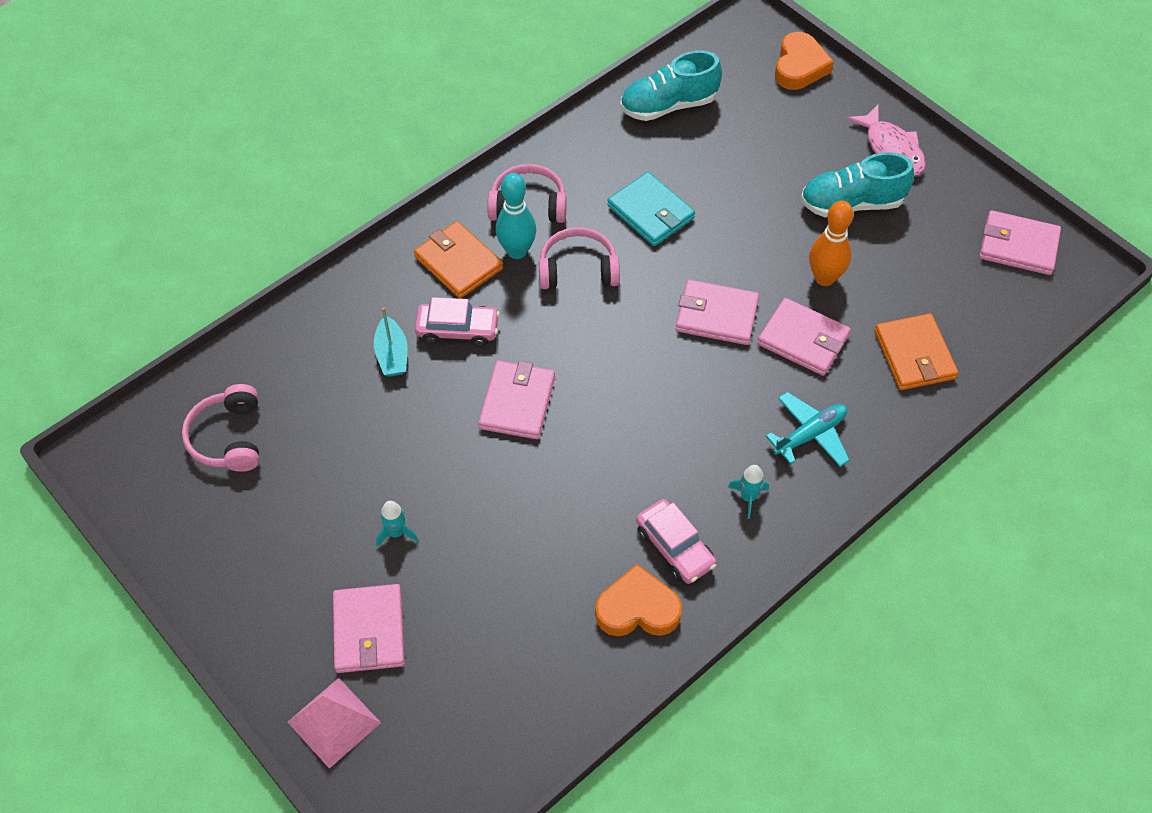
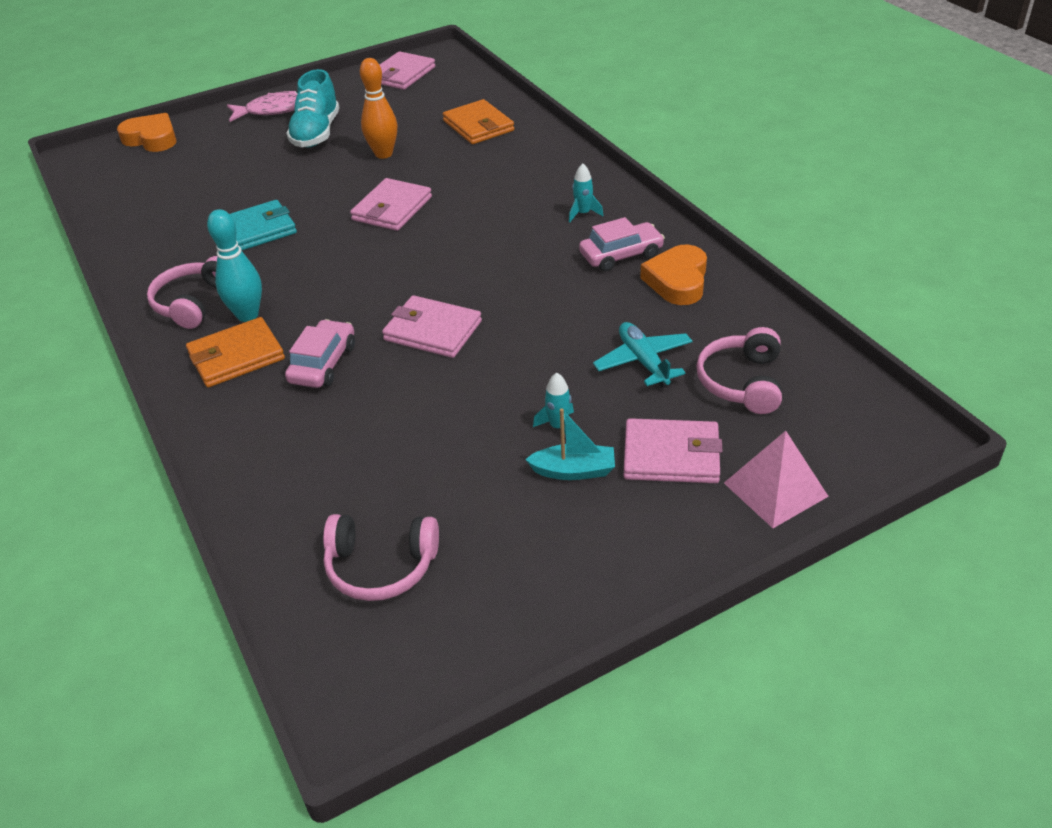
camera: 75 degrees left, 15 degrees down
turquoise boat [374,307,407,377] -> turquoise boat moved to [525,408,615,480]
pink headphones [539,227,620,289] -> pink headphones moved to [696,327,782,414]
turquoise shoe [620,51,722,121] -> none
pink wallet [757,298,851,376] -> none
turquoise plane [766,392,850,467] -> turquoise plane moved to [593,322,692,388]
orange wallet [875,313,958,390] -> orange wallet turned 60 degrees clockwise [443,99,514,144]

